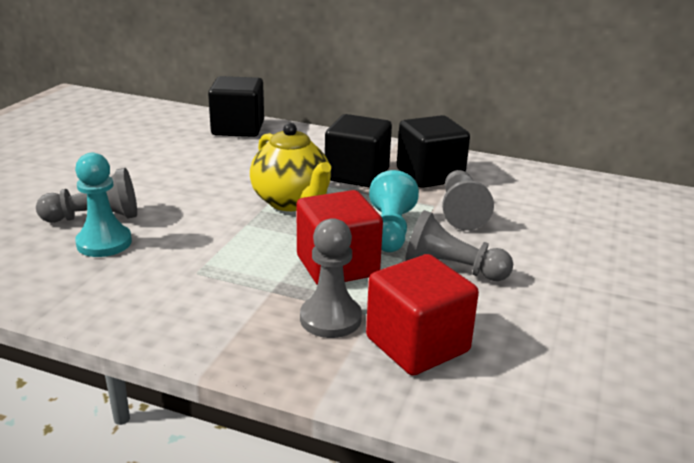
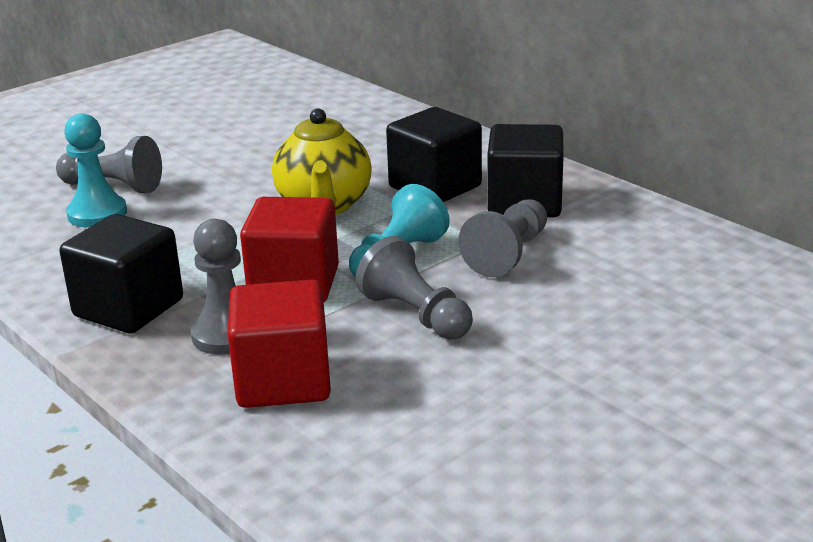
camera: 30 degrees right, 0 degrees up
black cube [208,76,264,137] -> black cube moved to [59,214,183,333]

